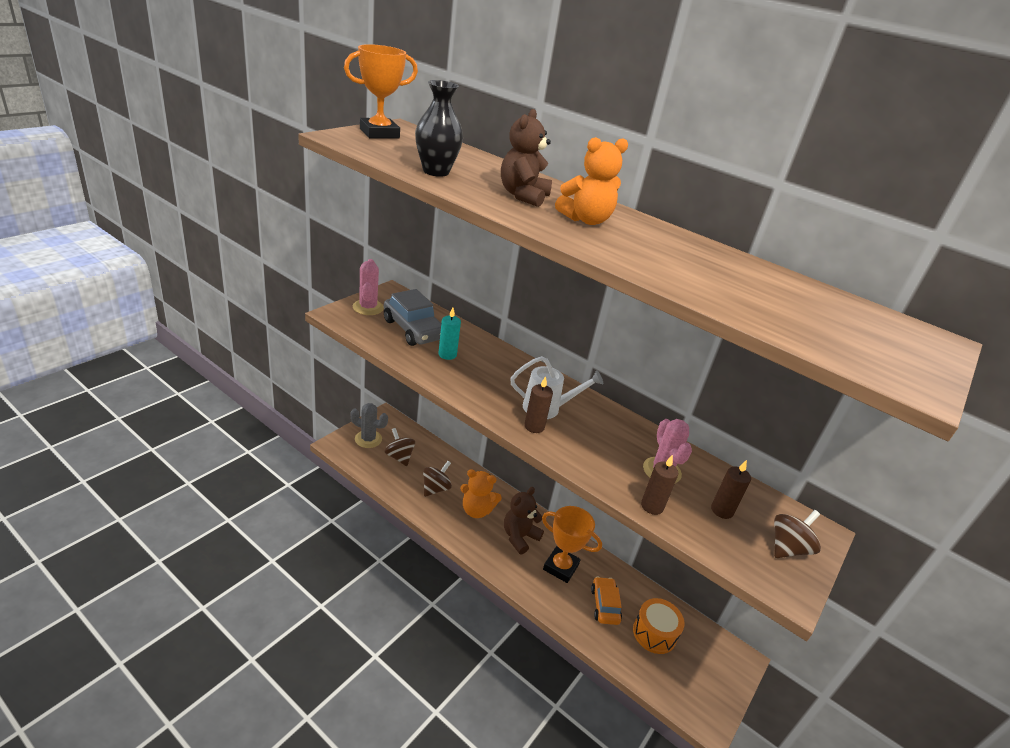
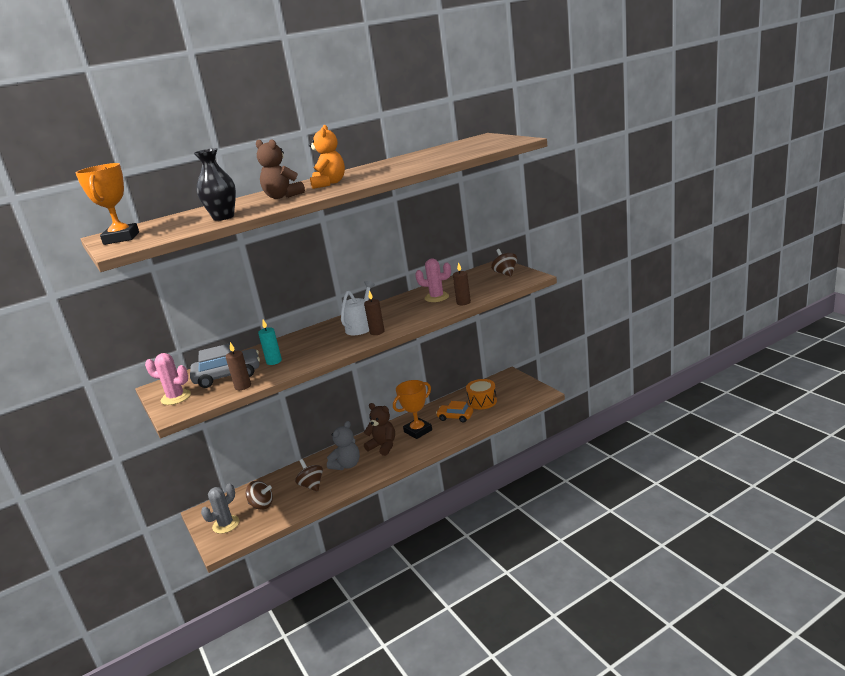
camera: 60 degrees left, 10 degrees down
brown spinning top [385,428,415,466] -> brown spinning top turned 150 degrees counterclockwise [246,481,273,510]
orange teddy bear [460,469,502,518] -> grey teddy bear [327,421,360,470]
brown teddy bear [504,487,544,555] -> brown teddy bear turned 150 degrees clockwise [363,403,395,456]
brown candle [711,460,751,519] -> brown candle moved to [226,342,251,390]

